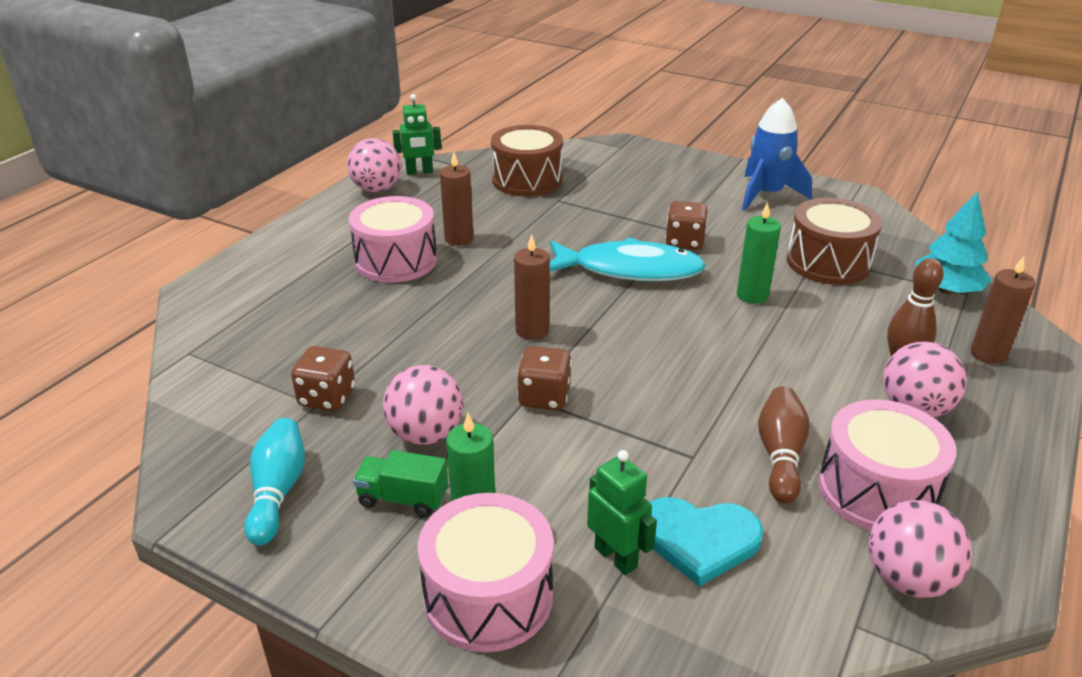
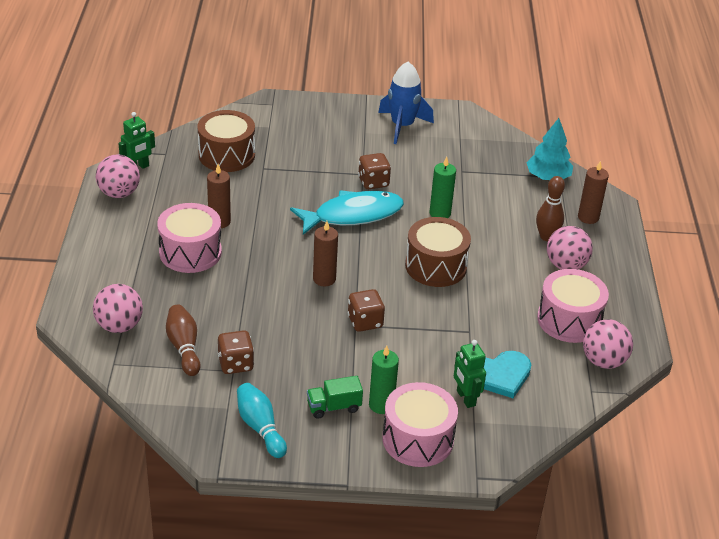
camera: 30 degrees left, 5 degrees up
pink ball [383,365,463,445] -> pink ball moved to [93,284,143,333]
green robot [587,450,657,575] -> green robot turned 135 degrees counterclockwise [454,340,486,408]
brown bowling pin [758,386,810,503] -> brown bowling pin moved to [166,304,201,376]
brown drum [787,198,882,285] -> brown drum moved to [405,217,471,287]

